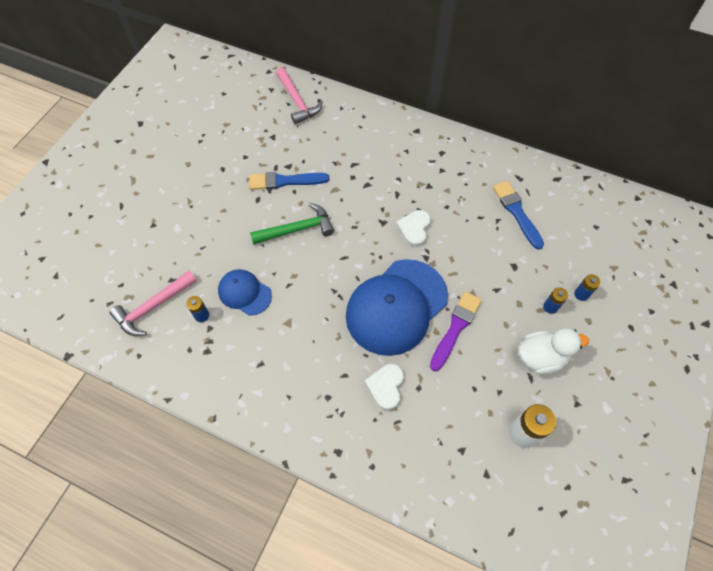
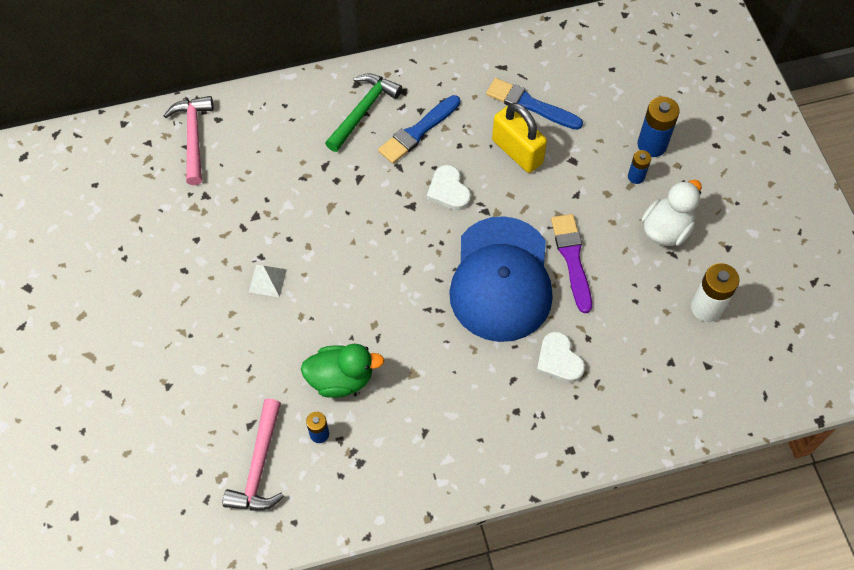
camera: 40 degrees left, 0 degrees up
blue cap [218,269,272,316] -> green duck [301,344,384,398]
blue brush [249,172,329,190] -> blue brush moved to [378,95,460,164]
green hammer [250,203,334,245] -> green hammer moved to [325,73,402,152]
pink hammer [276,67,323,124] -> pink hammer turned 120 degrees counterclockwise [164,96,213,185]
blue battery [574,274,601,301] -> blue battery [637,97,680,157], size x1.75
none -> white pyramid [249,265,287,297]
none -> yellow padlock [492,103,547,173]

